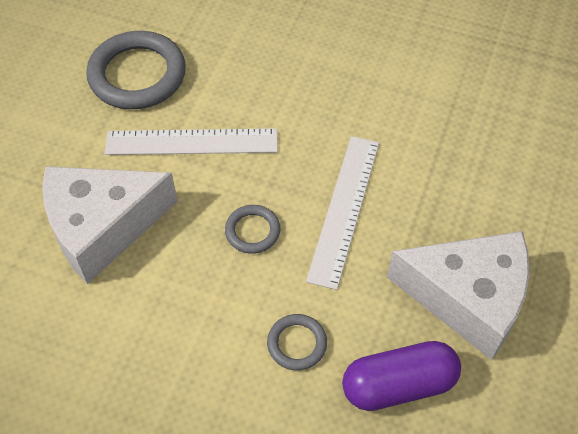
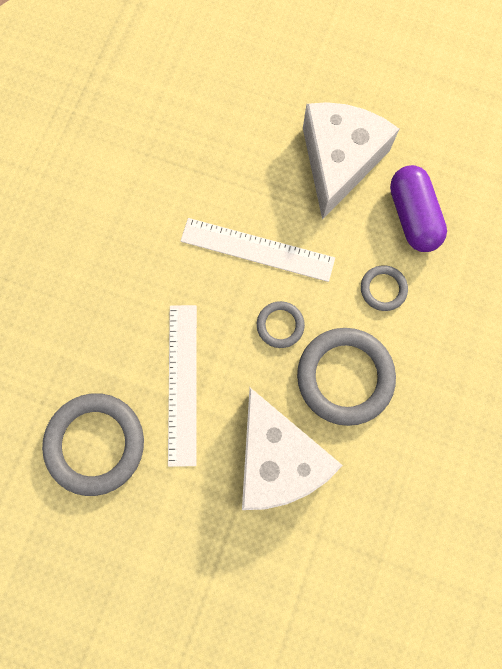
camera: 90 degrees left, 20 degrees up
none -> grey ring [297,328,396,426]

